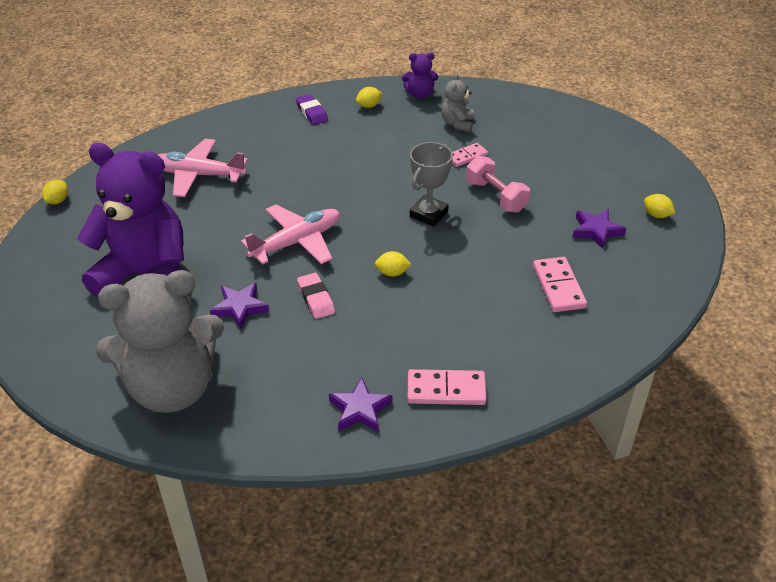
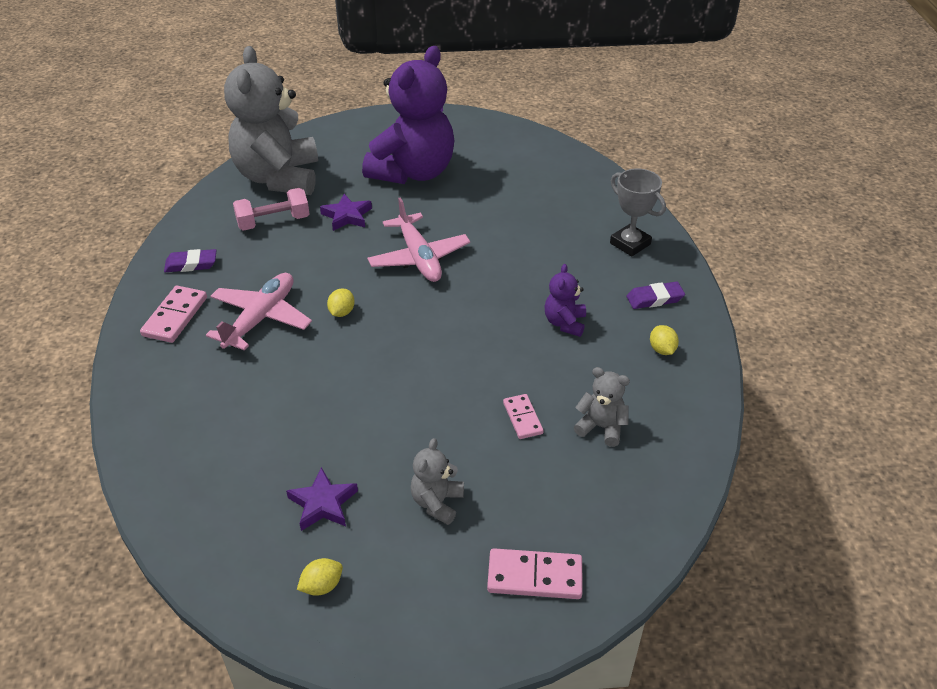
camera: 105 degrees right, 0 degrees up
yellow lemon [42,180,68,204] -> none
pink plane [158,139,248,197] -> pink plane moved to [206,273,312,351]
pink eraser [297,273,335,319] -> none
purple star [329,377,393,432] -> purple eraser [164,249,217,272]
purple teddy bear [402,53,438,99] -> purple teddy bear moved to [545,264,586,337]
grey trophy [410,142,453,227] -> grey trophy moved to [610,168,666,256]
pink dumbbell [466,155,530,213] -> pink dumbbell moved to [233,188,310,231]
pink domino [533,257,587,312] -> pink domino moved to [487,548,582,599]
none -> grey teddy bear [411,438,464,525]

